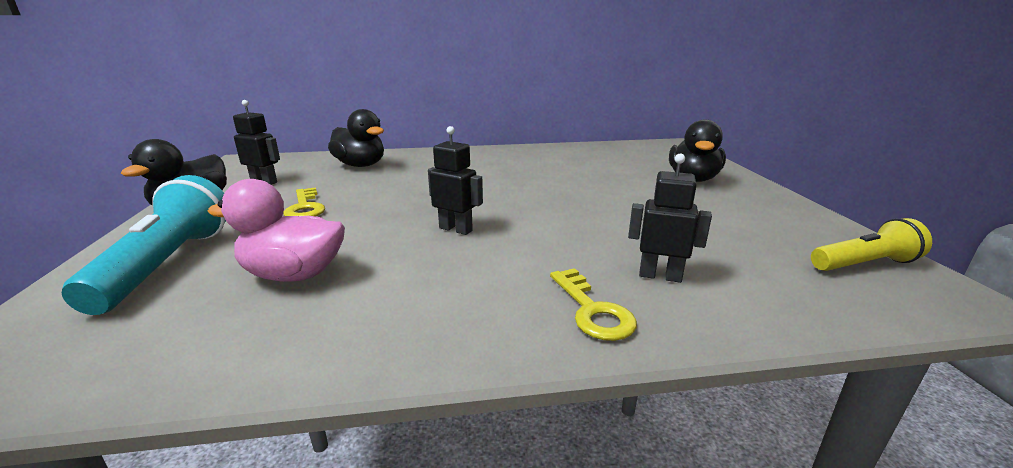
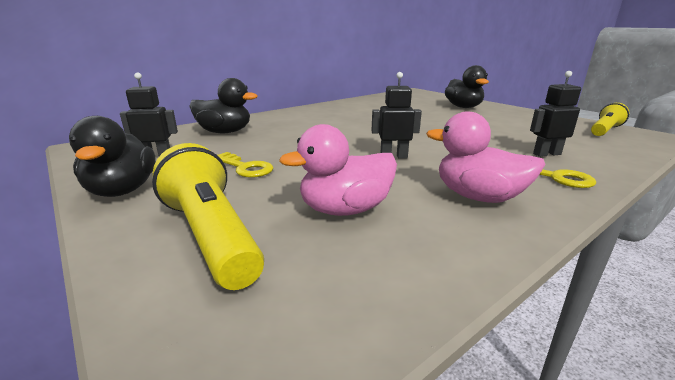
camera: 30 degrees left, 0 degrees up
turquoise flashlight [62,175,226,315] -> yellow flashlight [152,143,264,290]
none -> pink duck [426,112,546,203]

